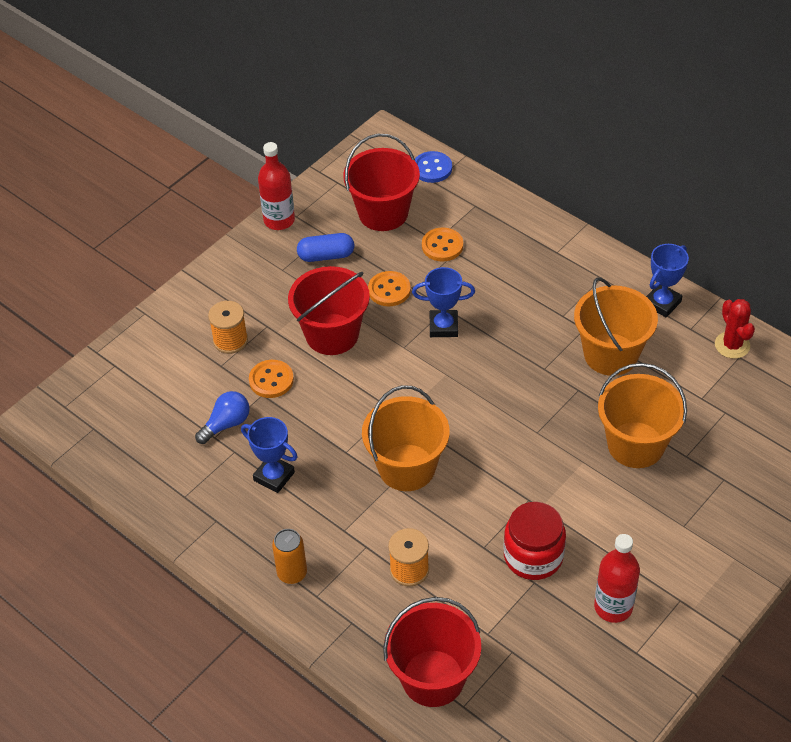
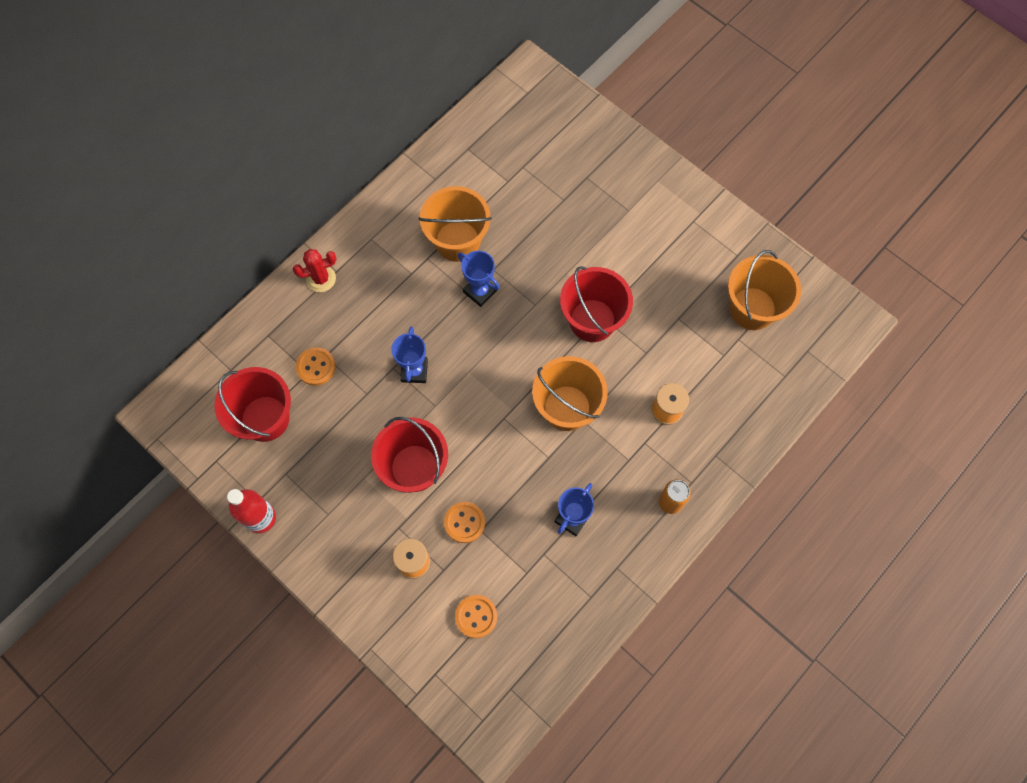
camera: 90 degrees left, 20 degrees up
blue light bulb [195,391,250,444] -> none
blue capsule [297,233,354,262] -> none
orange button [368,271,411,306] -> orange button moved to [455,595,497,638]
red bucket [383,597,481,707] -> red bucket moved to [560,266,633,342]
blue button [415,151,452,183] -> none
red jar [503,502,566,580] -> none
red bottle [594,534,640,623] -> none
orange bucket [598,363,687,468] -> orange bucket moved to [728,250,801,330]
blue trophy [646,244,689,317] -> blue trophy moved to [458,251,500,307]
red cactus [715,299,755,359] -> red cactus moved to [292,249,337,292]

